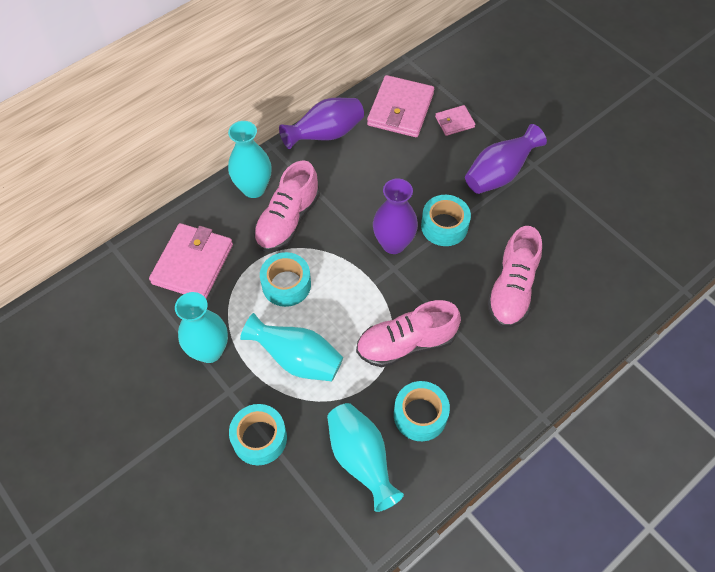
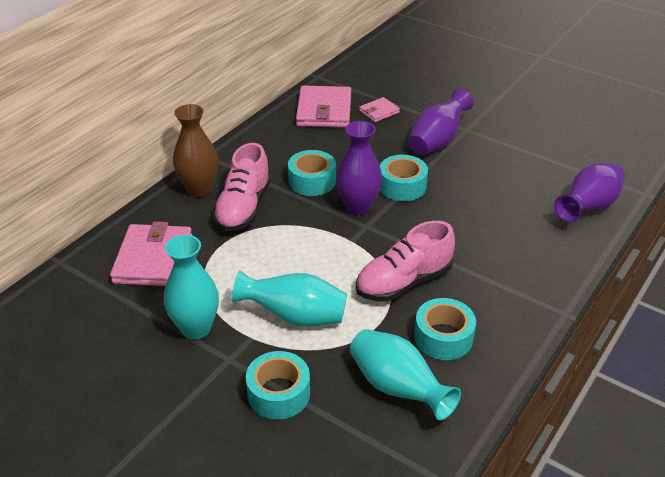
camera: 15 degrees left, 20 degrees down
turquoise vase [228,121,271,198] -> brown vase [173,104,218,197]
turquoise tape [260,252,311,307] -> turquoise tape moved to [288,150,336,196]
purple vase [279,98,364,149] -> purple vase moved to [554,163,625,222]
pink shoe [487,226,542,327] -> none

